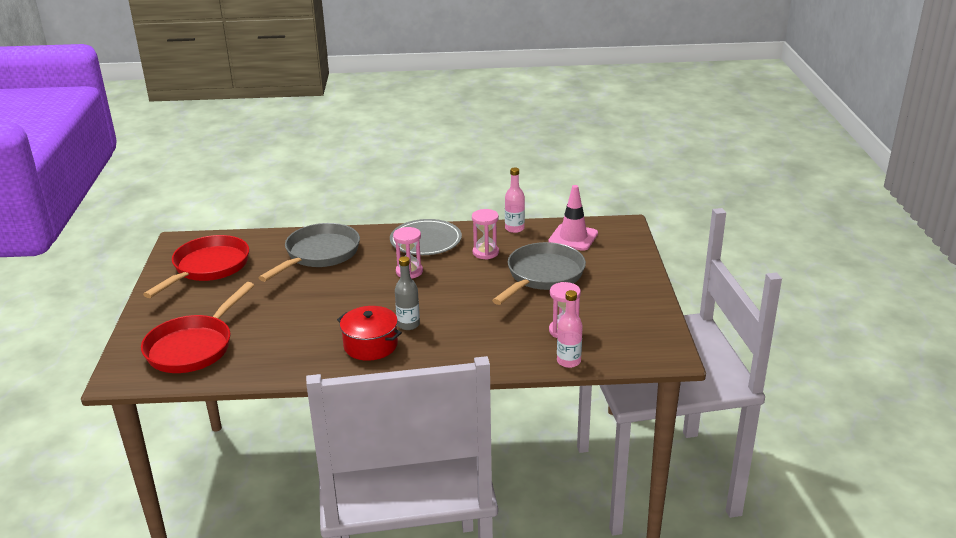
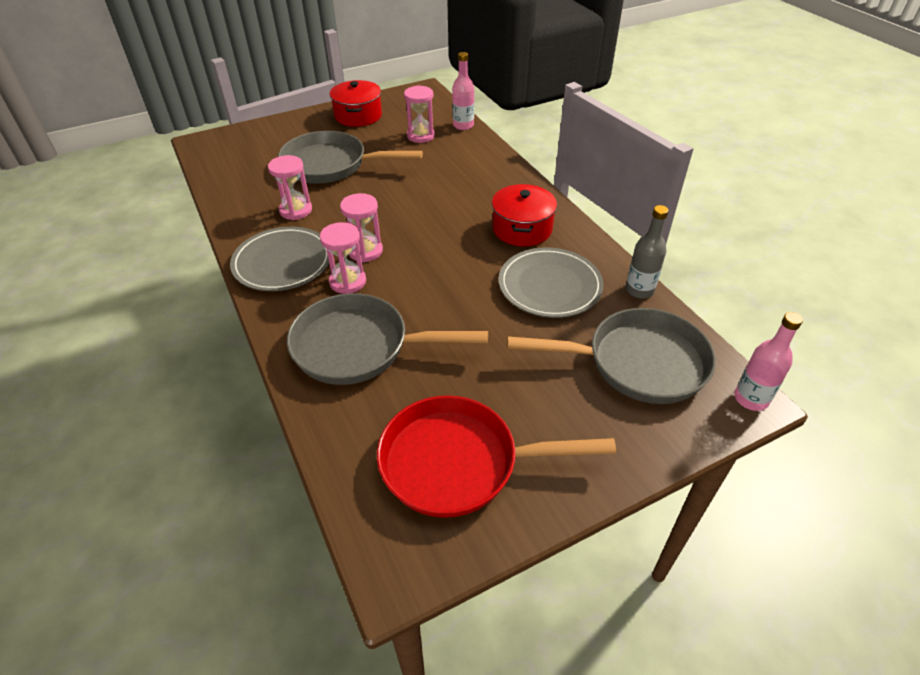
camera: 115 degrees left, 15 degrees up
red pan [141,282,255,373] -> grey pan [507,308,716,404]
grey bottle [395,256,420,330] -> grey bottle moved to [626,205,669,298]
pink bottle [505,167,525,233] -> pink bottle moved to [734,312,803,411]
pink traffic cone [548,185,598,251] -> none
none -> pink hourglass [320,222,366,294]
none -> red pot [330,80,382,127]
none -> grey plate [499,247,604,318]

